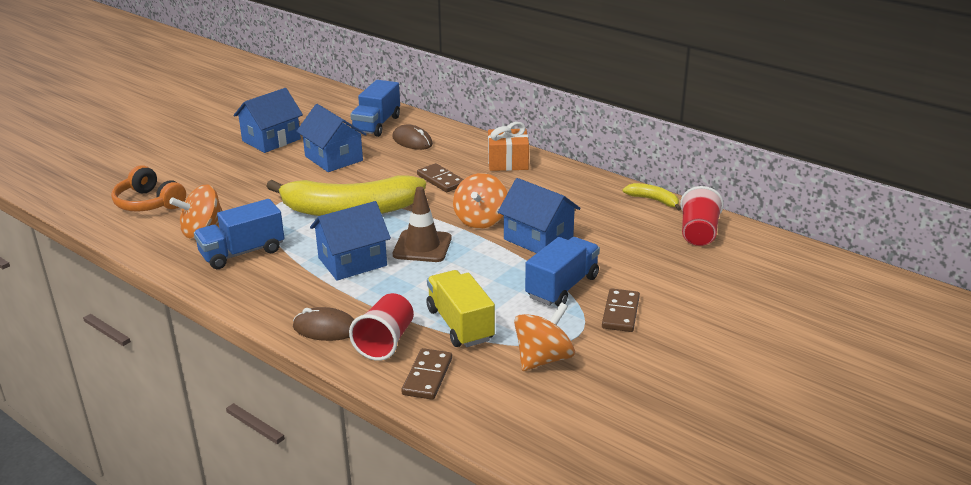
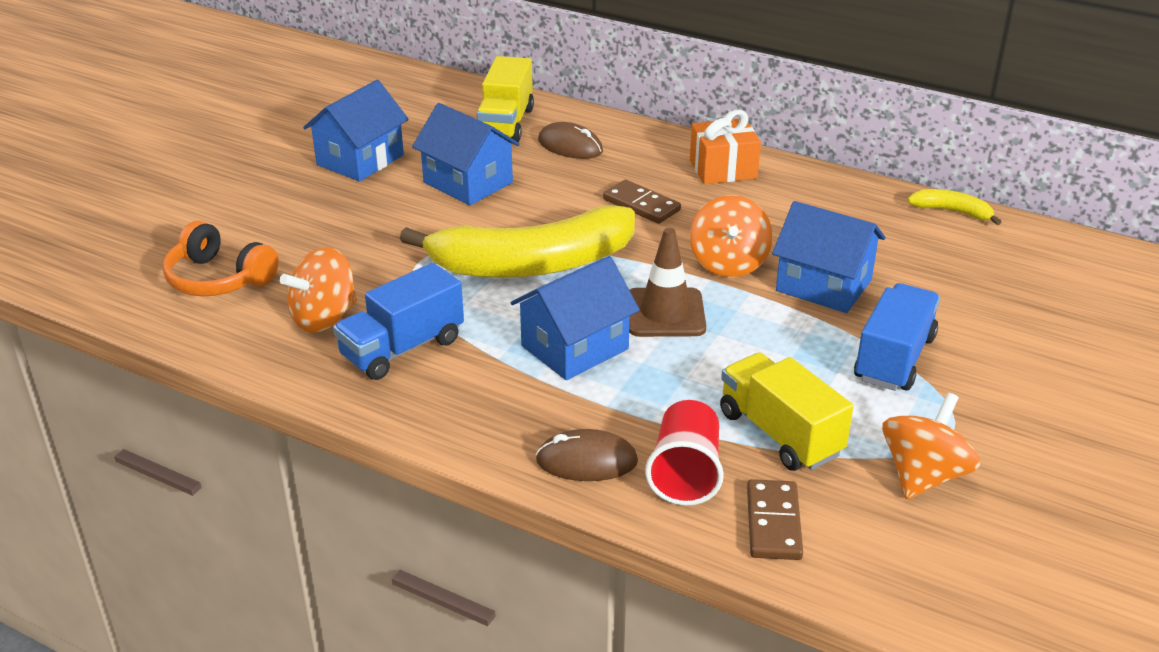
camera: 10 degrees left, 5 degrees up
blue truck [350,80,400,137] -> yellow truck [477,56,534,142]
brown domino [602,288,640,332] -> none
red cup [680,186,724,246] -> none

